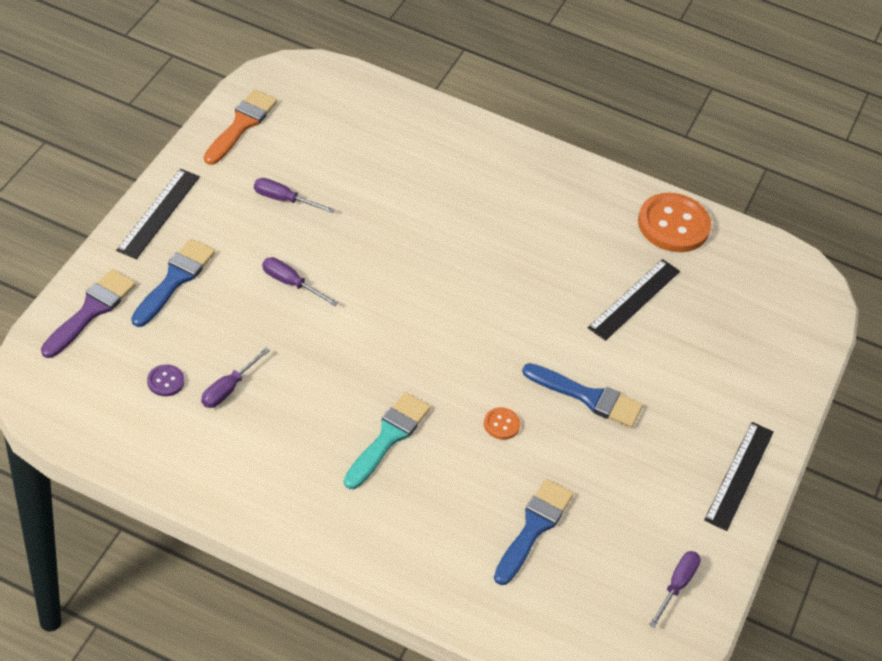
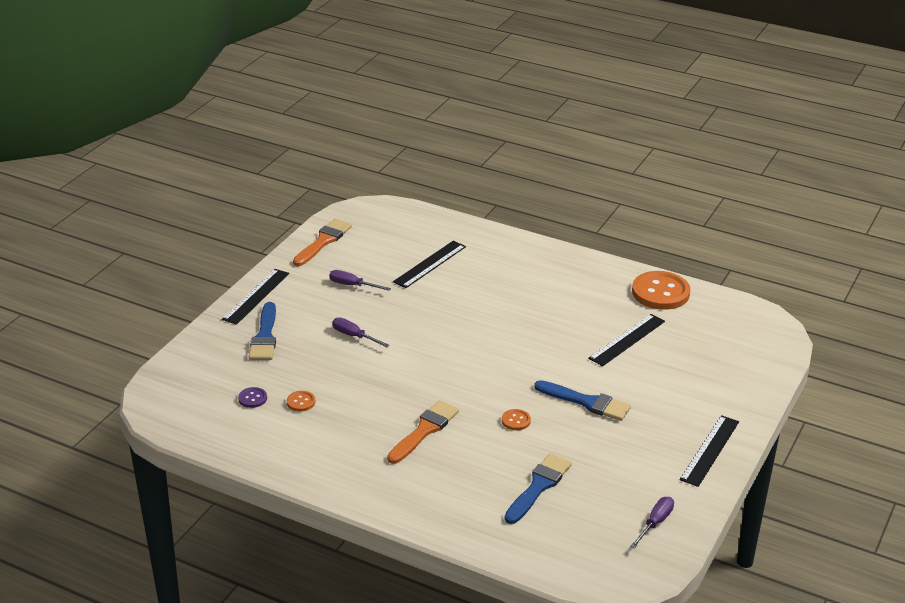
camera: 10 degrees right, 15 degrees down
purple brush [41,269,136,358] -> none
blue brush [131,239,215,327] -> blue brush turned 150 degrees clockwise [249,302,276,360]
purple screwdriver [201,348,270,408] -> orange button [287,391,315,412]
turquoise brush [344,392,431,489] -> orange brush [387,400,459,464]
none -> black ruler [393,241,466,288]

